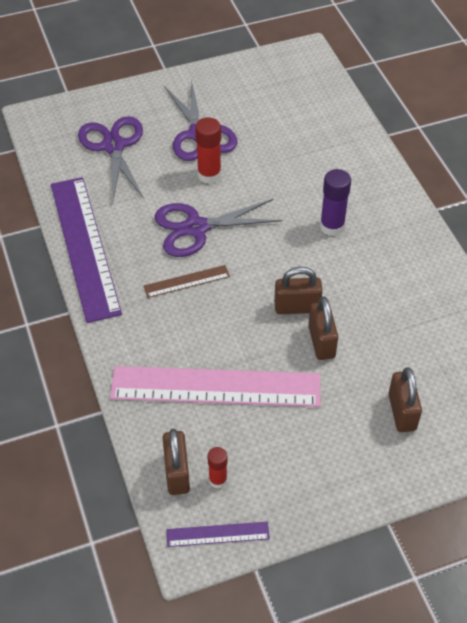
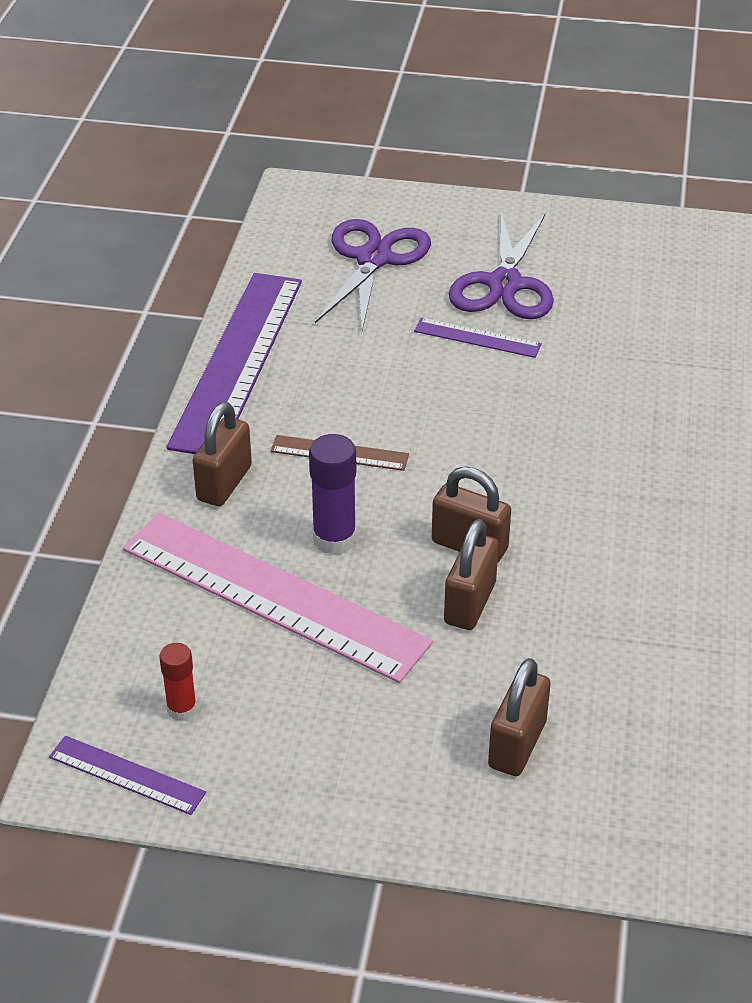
camera: 30 degrees right, 10 degrees down
purple scissors [154,199,282,257] -> none
brown padlock [163,429,190,495] -> brown padlock moved to [193,402,252,506]
red glue stick [195,117,221,184] -> purple ruler [414,318,542,358]
purple glue stick [320,169,351,236] -> purple glue stick moved to [309,434,356,555]

